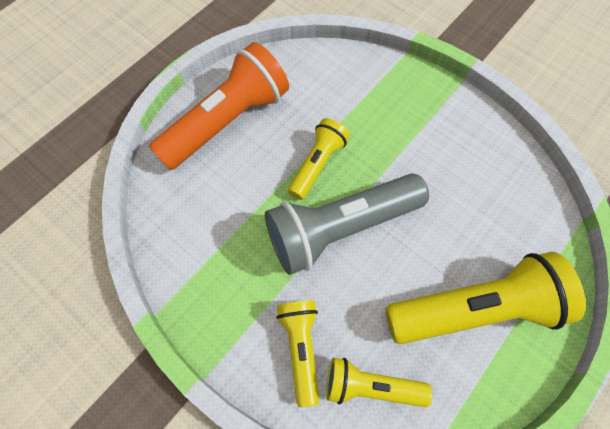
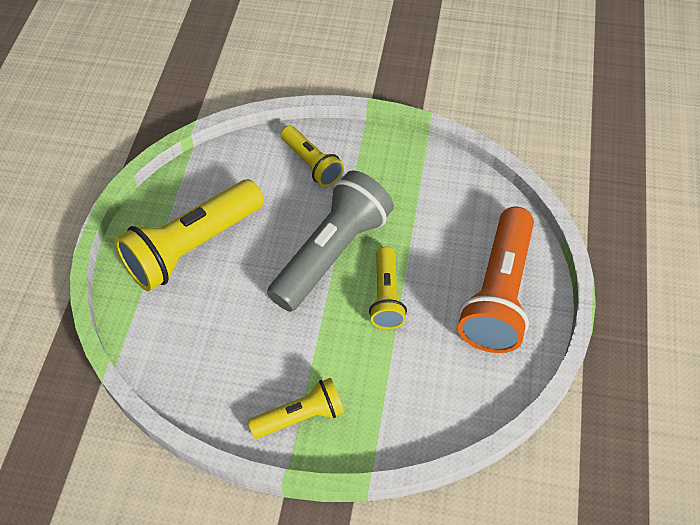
camera: 150 degrees right, 10 degrees down
yellow flashlight [326,358,432,407] -> yellow flashlight moved to [248,378,344,439]

